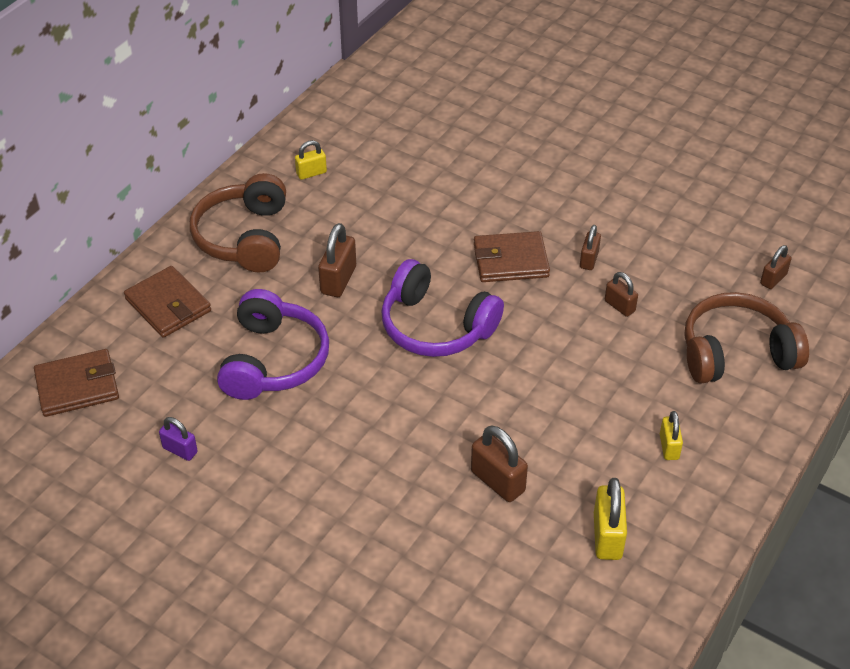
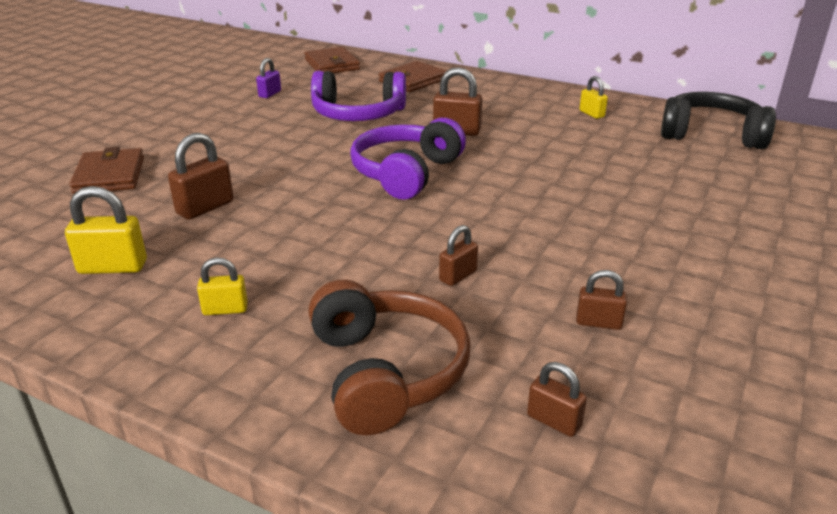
camera: 85 degrees right, 15 degrees down
brown headphones [190,173,286,273] -> none
brown wallet [474,231,550,282] -> brown wallet moved to [69,147,144,194]
brown padlock [580,225,601,270] -> brown padlock moved to [576,270,627,330]
none -> black headphones [661,92,776,149]

